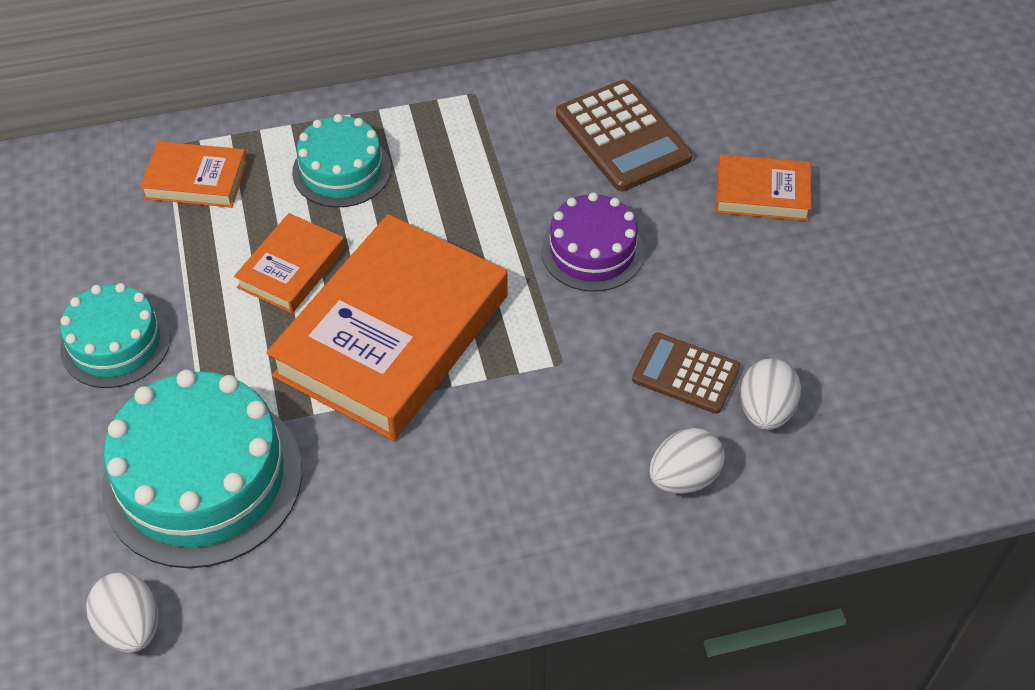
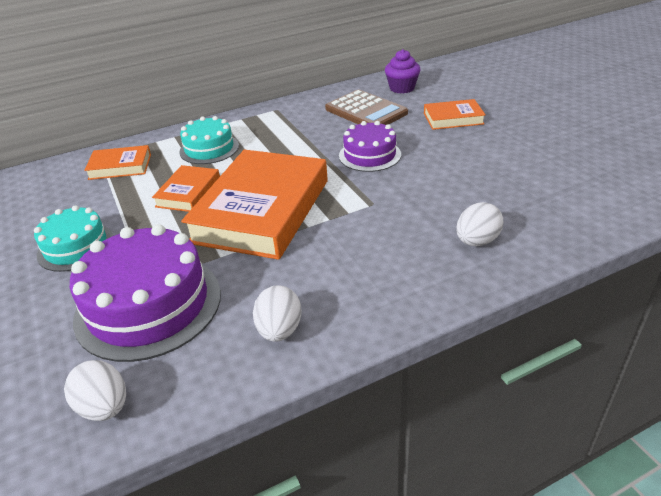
camera: 10 degrees left, 15 degrees down
turquoise cake [102,370,302,568] -> purple cake [70,224,221,362]
brown calculator [632,333,740,414] -> none
white egg [740,358,801,430] -> white egg moved to [253,285,302,342]
none -> purple cupcake [385,49,421,94]

